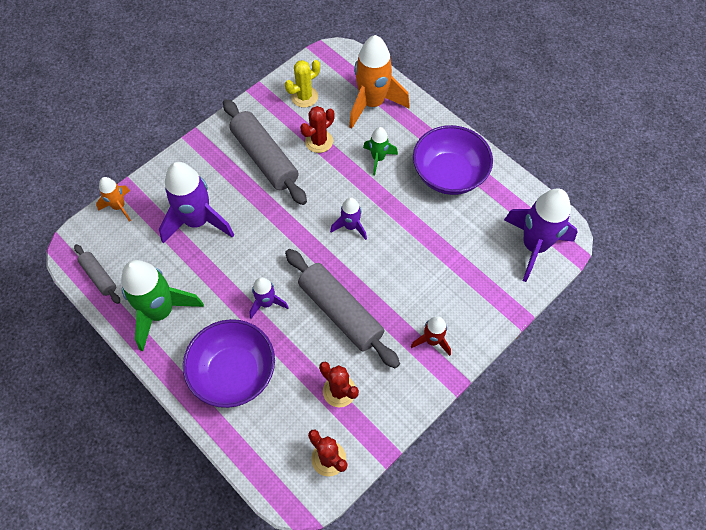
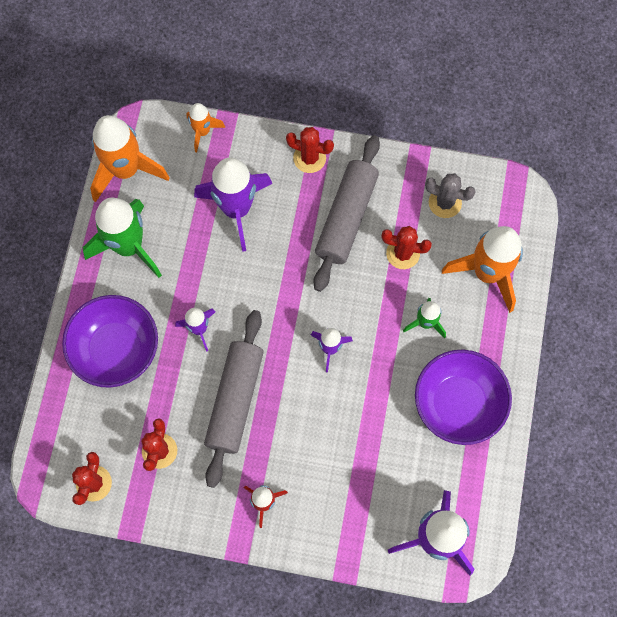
camera: 55 degrees right, 10 degrees up
grey rolling pin [74,244,120,304] -> orange rocket [90,115,170,202]
yellow cactus [285,60,320,108] -> grey cactus [425,173,476,218]
none -> red cactus [286,127,334,173]

